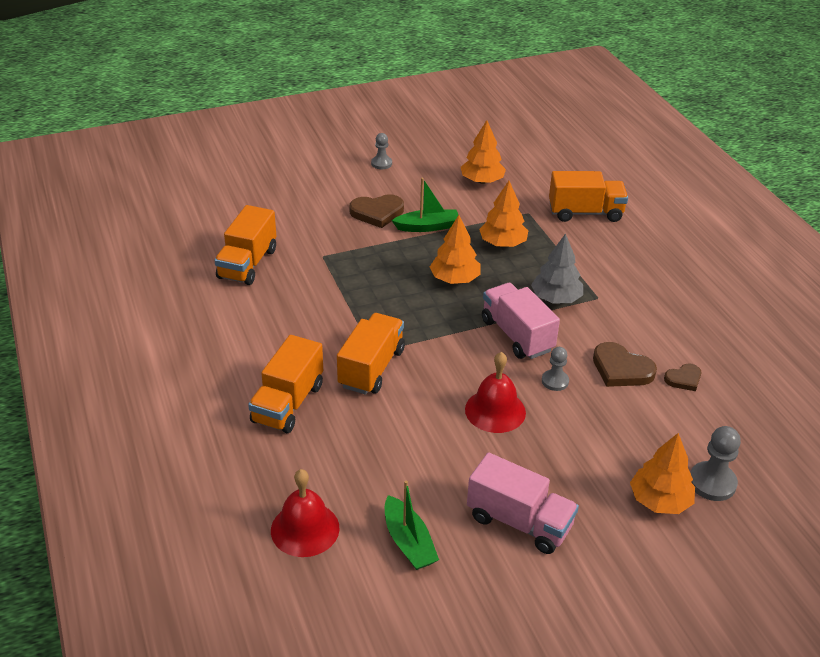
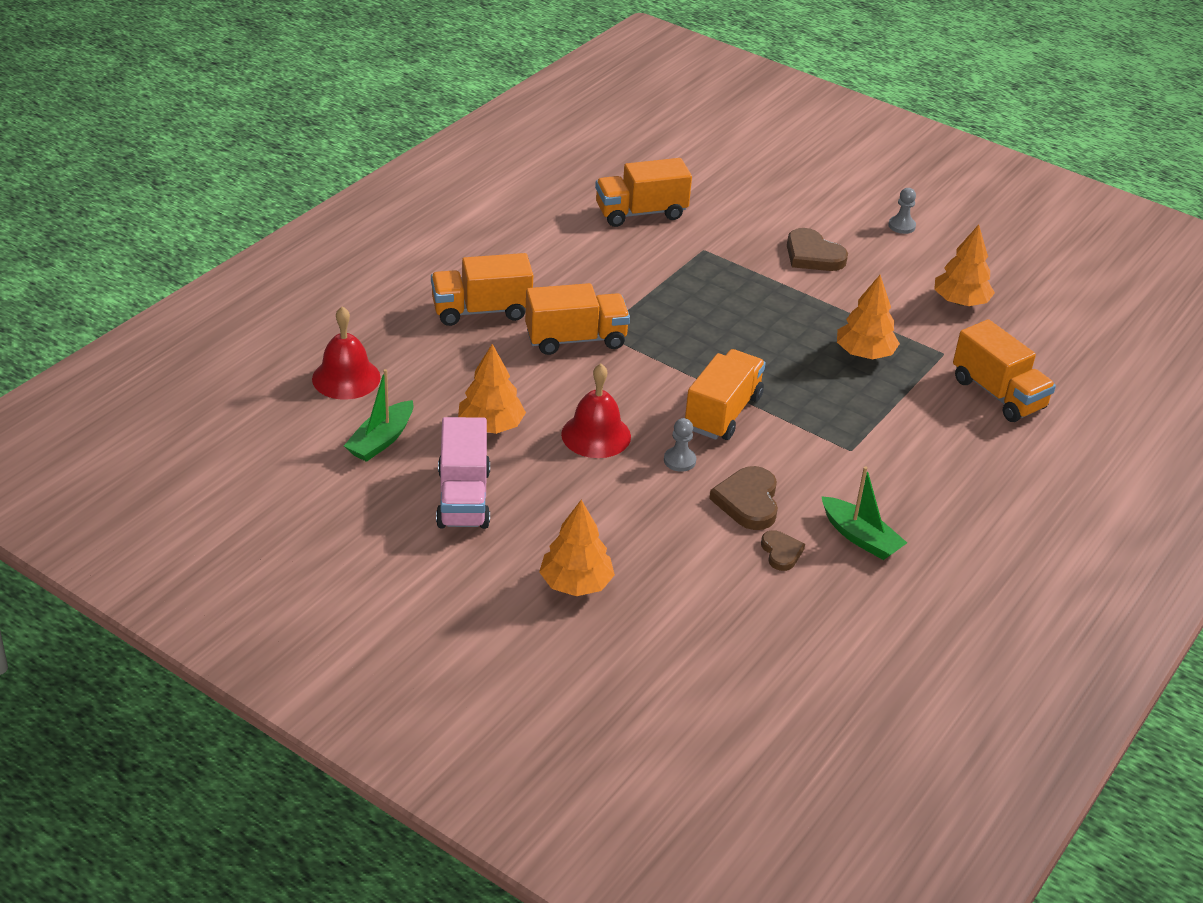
camera: 55 degrees right, 0 degrees up
green boat [392,178,458,232] -> green boat moved to [821,466,907,560]
orange tree [430,215,480,284] -> orange tree moved to [458,344,526,434]
pink truck [482,283,560,359] -> orange truck [685,349,766,440]
grey tree [531,233,583,304] -> none
brown heart [664,363,701,391] -> brown heart turned 135 degrees counterclockwise [761,530,805,571]
grey pawn [690,426,741,501] -> none

